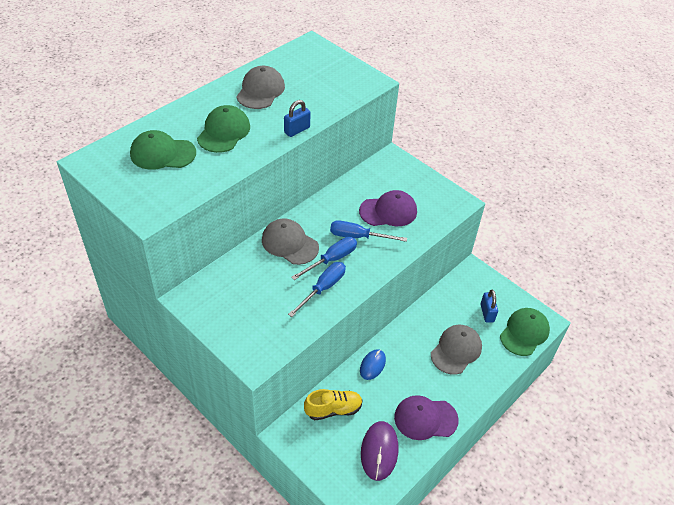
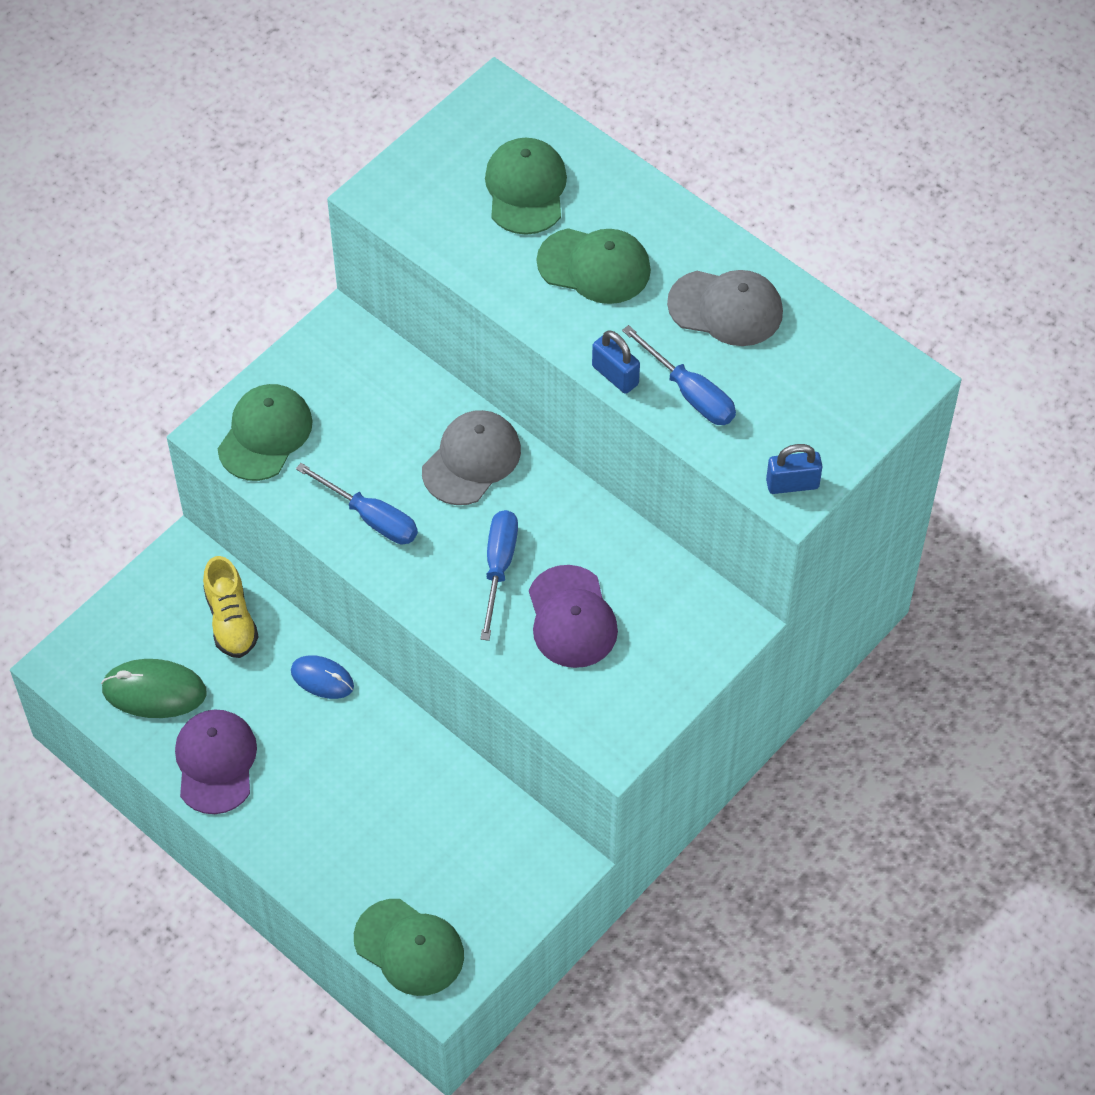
camera: 90 degrees right, 10 degrees up
blue screwdriver [291,237,357,280] -> blue screwdriver moved to [622,325,736,425]
purple mouse [361,421,399,481] -> green mouse [101,659,207,718]
grey cap [431,325,482,375] -> none
blue padlock [481,290,498,323] -> blue padlock moved to [766,444,823,494]
none -> green cap [218,384,312,481]

